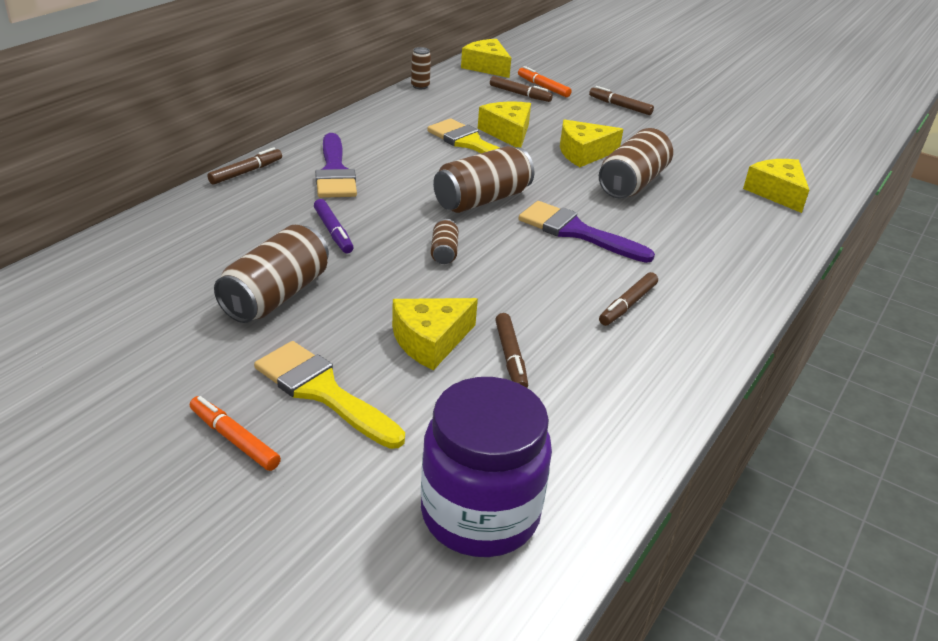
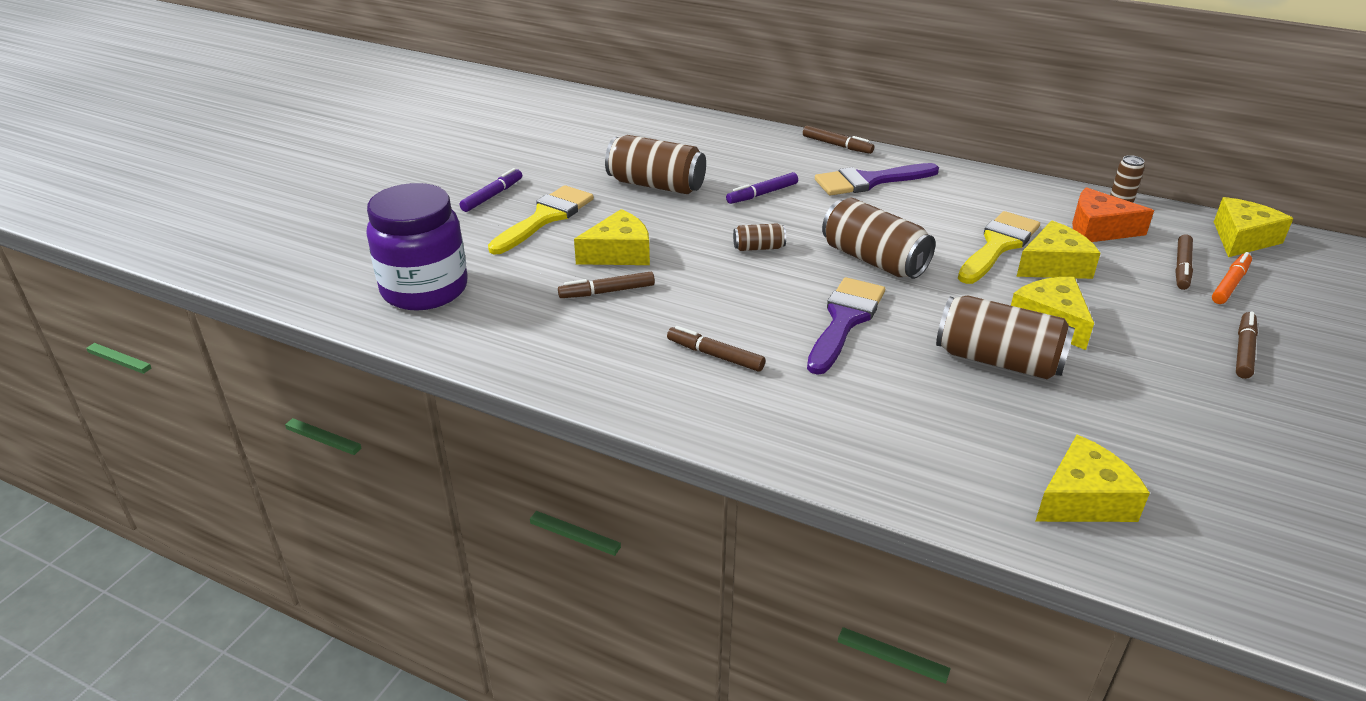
camera: 85 degrees right, 0 degrees up
orange marker [190,396,281,471] -> purple marker [459,168,522,212]
yellow cheese [392,298,478,370] -> yellow cheese turned 105 degrees clockwise [574,209,650,265]
none -> orange cheese [1072,187,1154,242]

